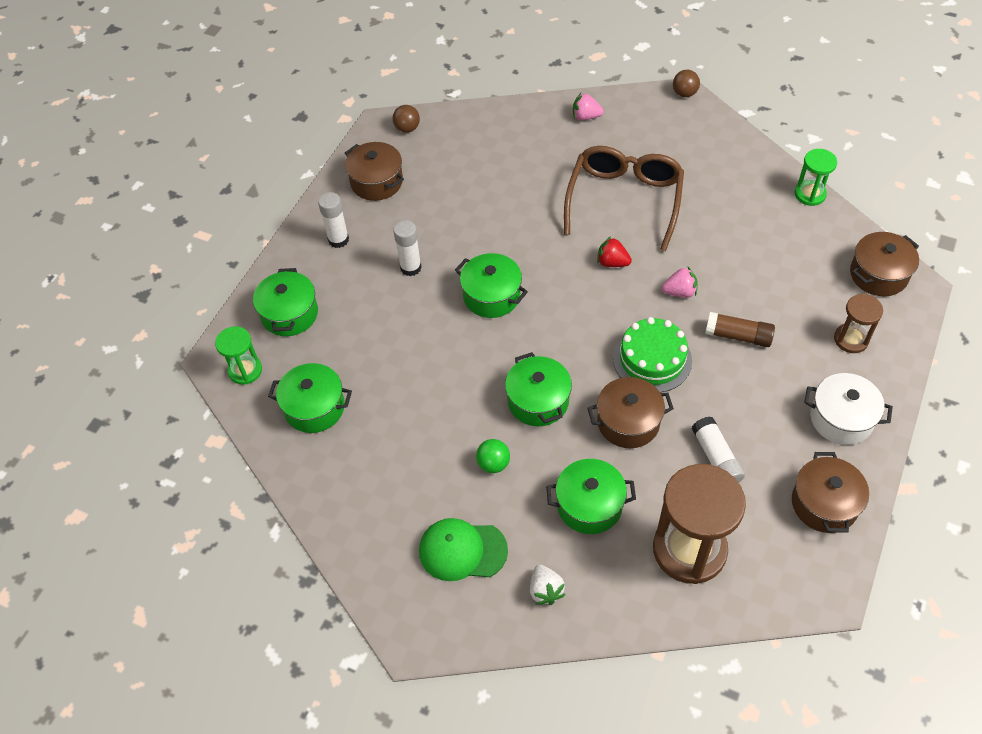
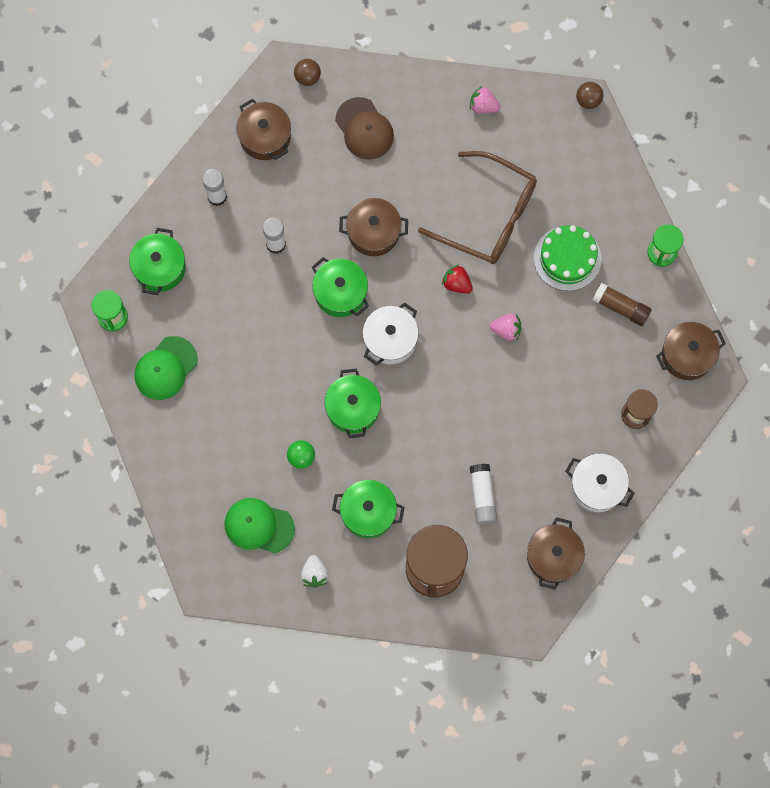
camera: 10 degrees right, 20 degrees up
green pot [268,363,352,433] -> green cap [134,336,198,400]
brown glasses [564,146,684,251] -> brown glasses turned 90 degrees clockwise [418,151,537,264]
brown pot [587,377,674,448] -> brown pot moved to [339,198,408,256]
green cake [613,317,692,393] -> green cake moved to [534,225,601,291]
brown glue stick [705,312,775,347] -> brown glue stick moved to [593,283,651,326]
none -> brown cap [335,97,394,160]
none -> white pot [362,302,419,366]

